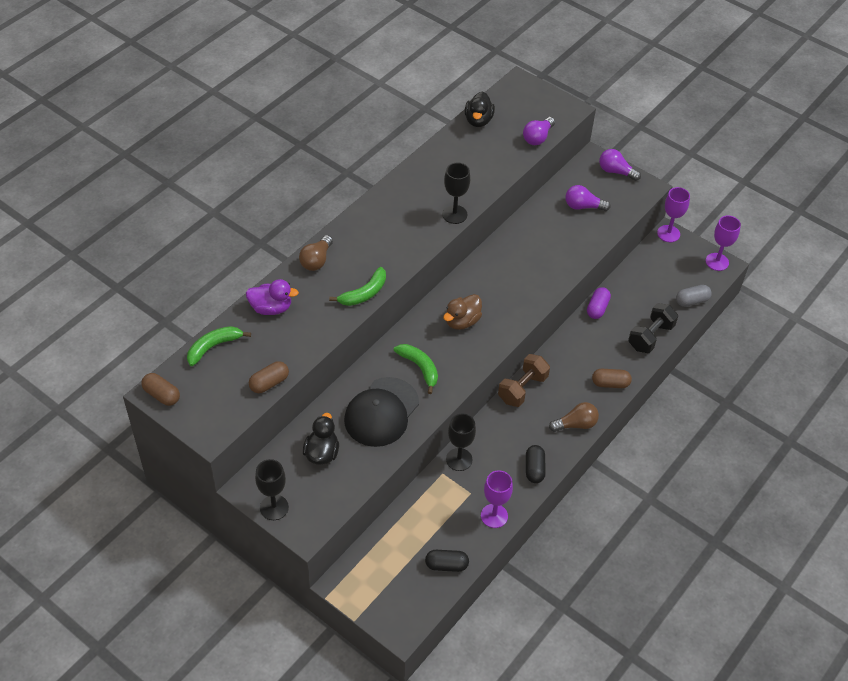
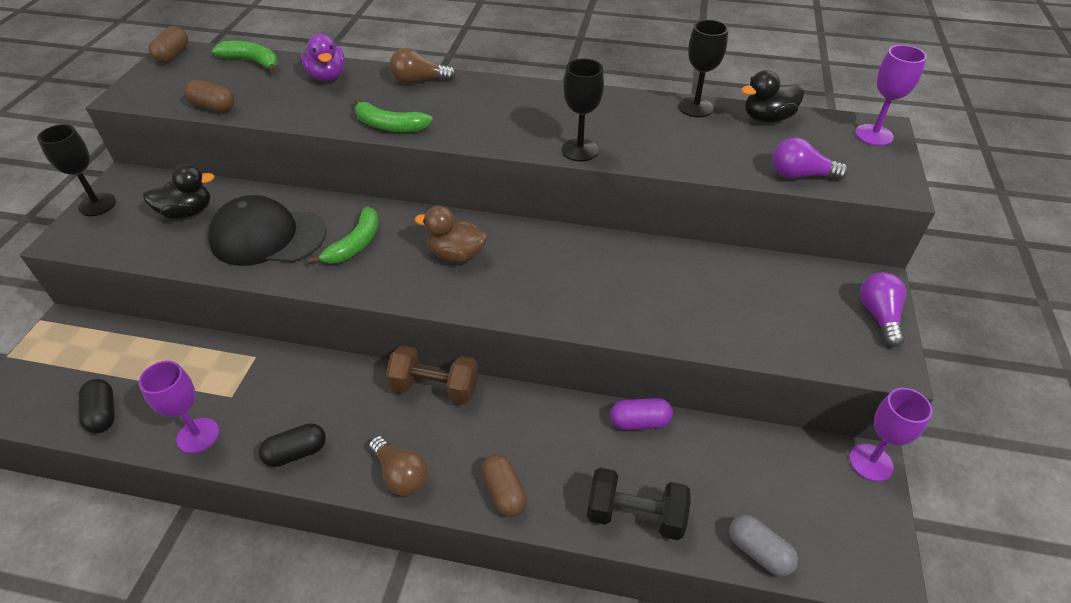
camera: 65 degrees right, 5 degrees down
black goblet [446,414,476,471] -> black goblet moved to [679,20,728,117]
purple light bulb [565,185,611,211] -> none
purple goblet [706,216,741,271] -> purple goblet moved to [855,45,927,146]

